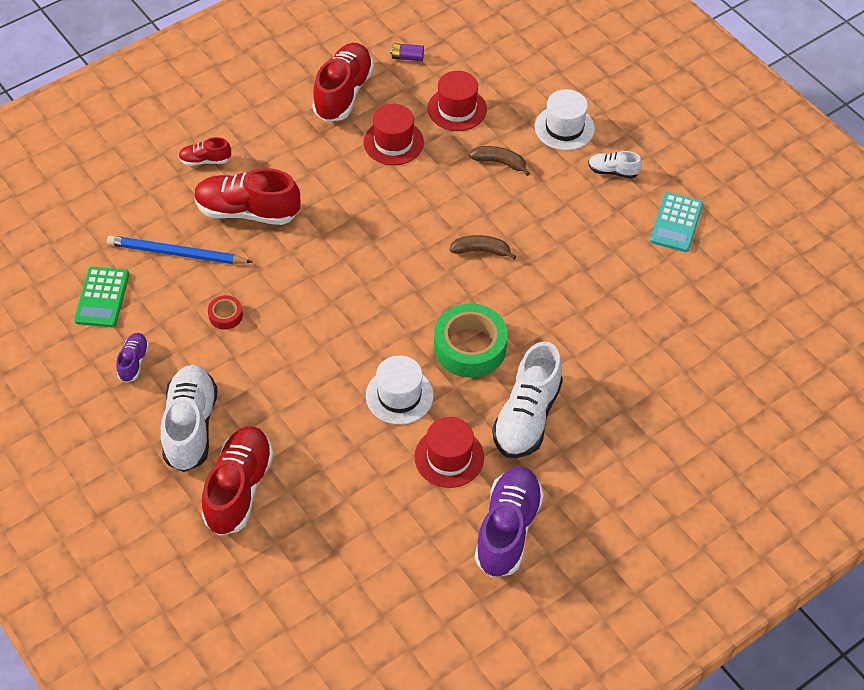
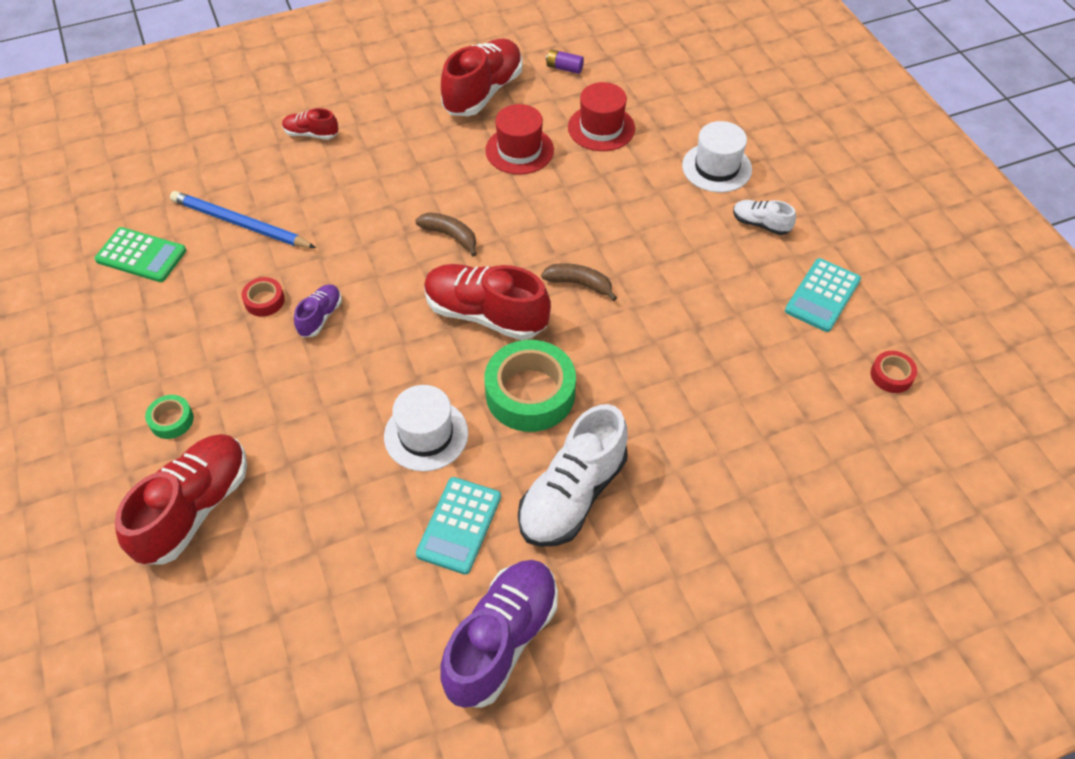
camera: 15 degrees right, 0 degrees up
green calculator [74,267,129,327] -> green calculator turned 90 degrees counterclockwise [94,227,186,282]
purple shoe [116,333,149,382] -> purple shoe moved to [294,284,342,337]
white shoe [161,365,218,472] -> green tape [145,395,194,439]
red shoe [194,168,300,225] -> red shoe moved to [424,264,551,340]
red hat [414,417,484,488] -> turquoise calculator [416,477,501,575]
brown banana [469,146,530,176] -> brown banana moved to [415,212,477,257]
none -> red tape [871,351,917,393]

